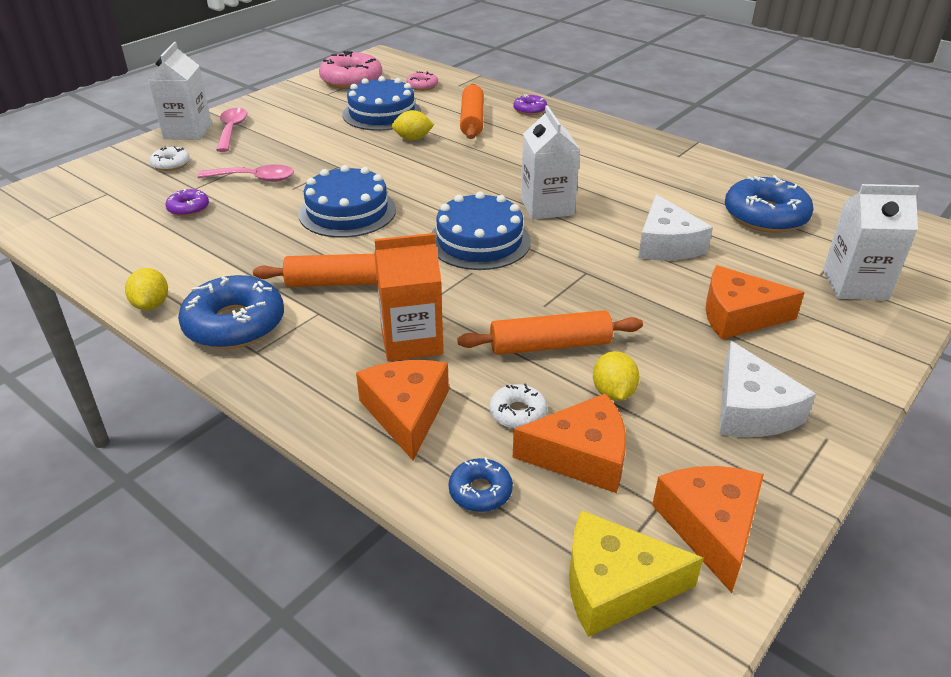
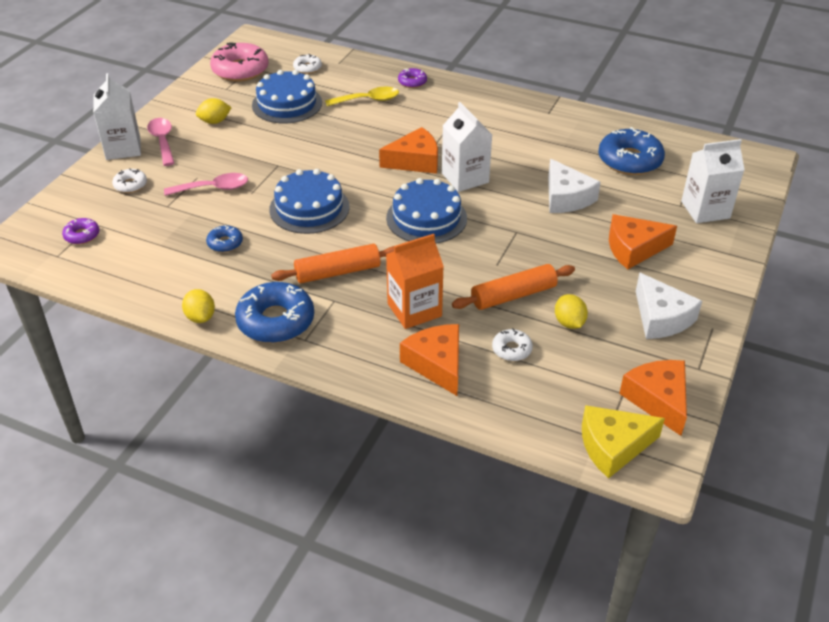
camera: 15 degrees left, 5 degrees up
purple donut [165,189,209,217] -> purple donut moved to [62,218,99,244]
yellow lemon [392,110,434,140] -> yellow lemon moved to [196,98,232,124]
pink donut [406,71,438,91] -> white donut [293,54,322,74]
blue donut [449,457,513,512] -> blue donut moved to [206,225,243,252]
orange rolling pin [460,84,484,139] -> yellow spoon [325,87,399,106]
orange cheese [513,393,626,493] -> orange cheese moved to [379,127,438,174]

